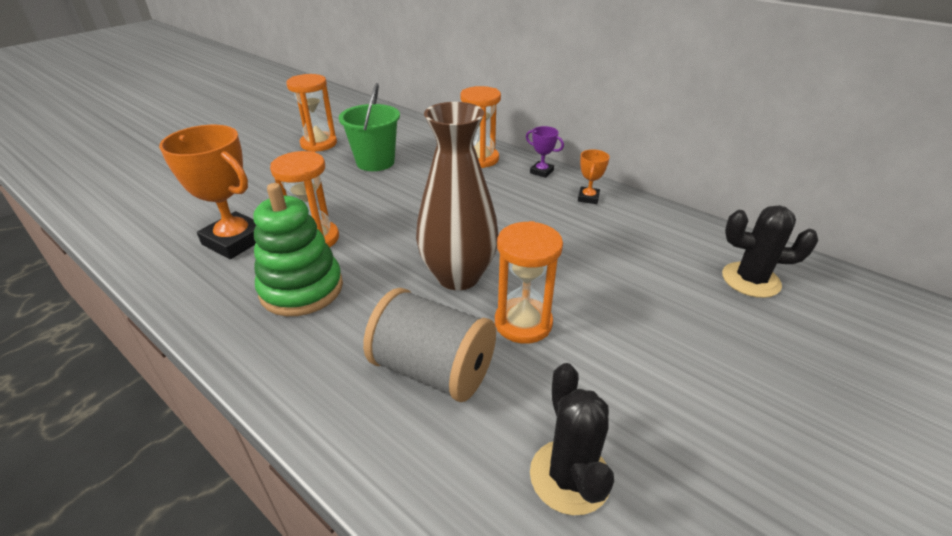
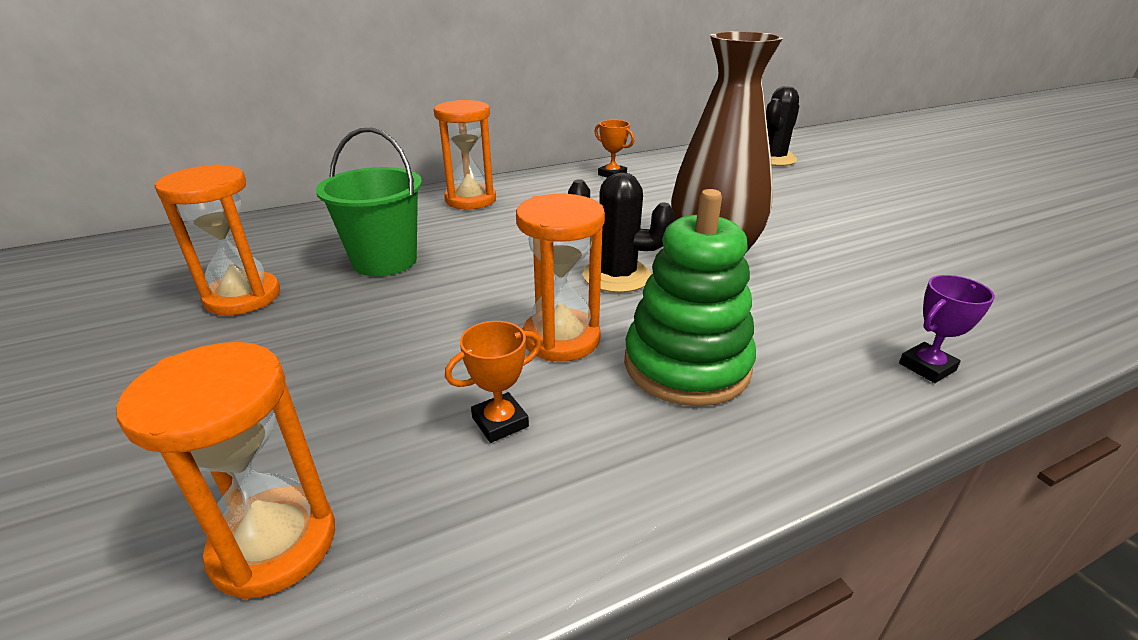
camera: 65 degrees left, 5 degrees down
orange trophy [159,125,256,259] -> orange trophy [445,321,541,443], size x0.48
grey spool [363,288,496,402] -> none
orange hourglass [495,221,563,344] -> orange hourglass moved to [116,342,335,599]
purple trophy [526,126,564,178] -> purple trophy moved to [899,275,995,383]
black cactus [530,363,614,515] -> black cactus moved to [568,172,674,293]

